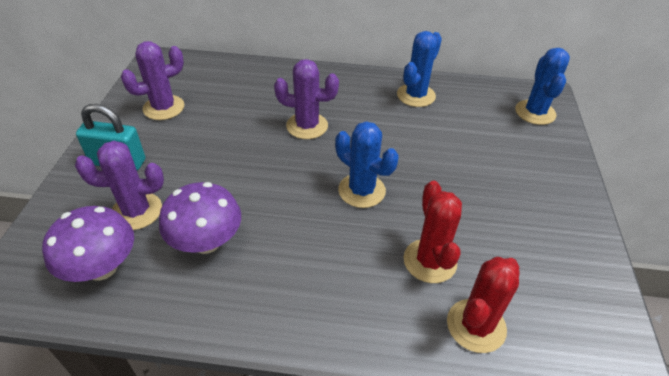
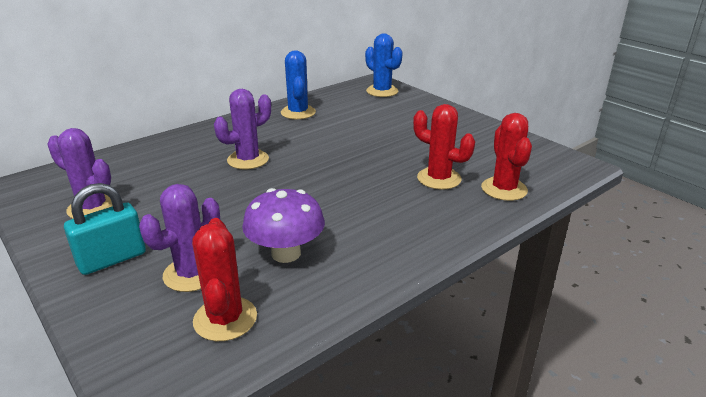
camera: 45 degrees left, 15 degrees down
purple mushroom [42,206,134,282] -> red cactus [192,218,257,341]
purple cactus [121,41,184,120] -> purple cactus turned 75 degrees counterclockwise [47,128,113,219]
blue cactus [335,121,398,208] -> none

